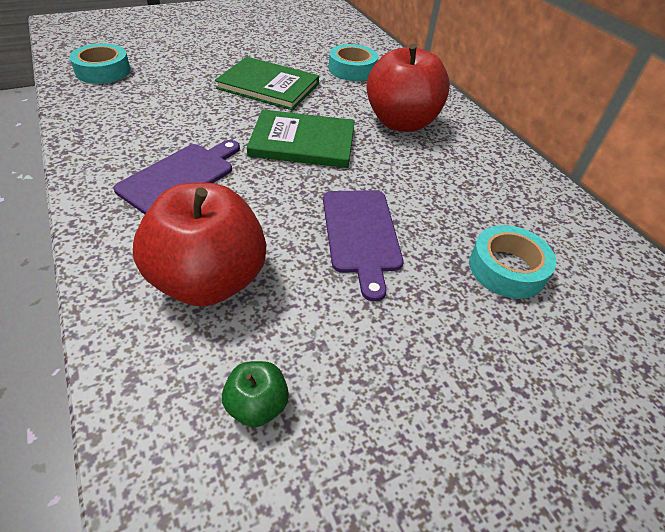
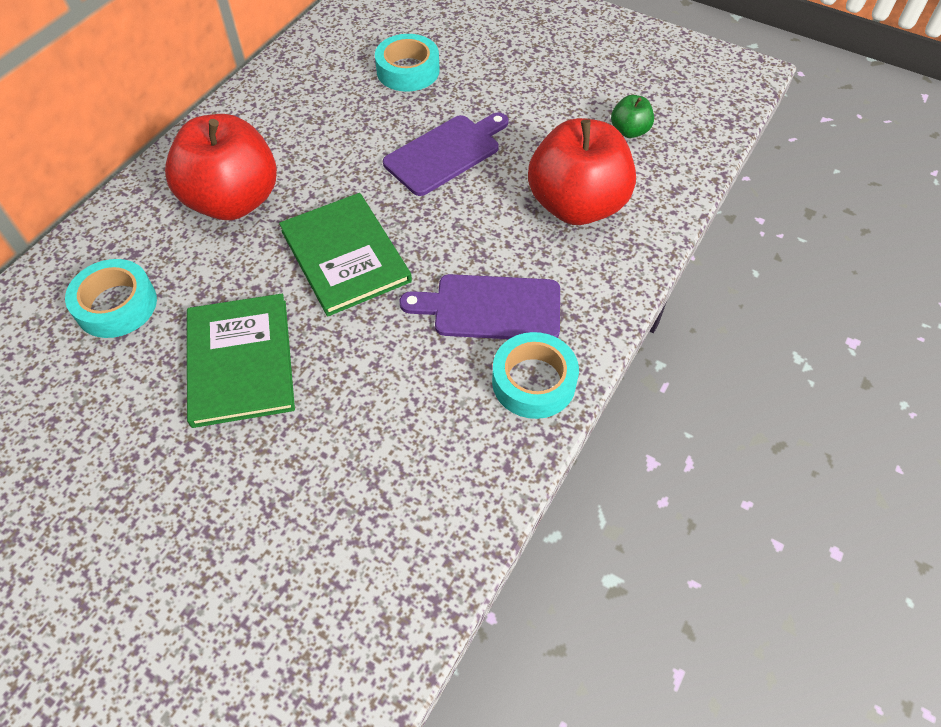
camera: 120 degrees left, 10 degrees up
turquoise tape [69,44,131,84] -> turquoise tape moved to [492,332,579,419]

